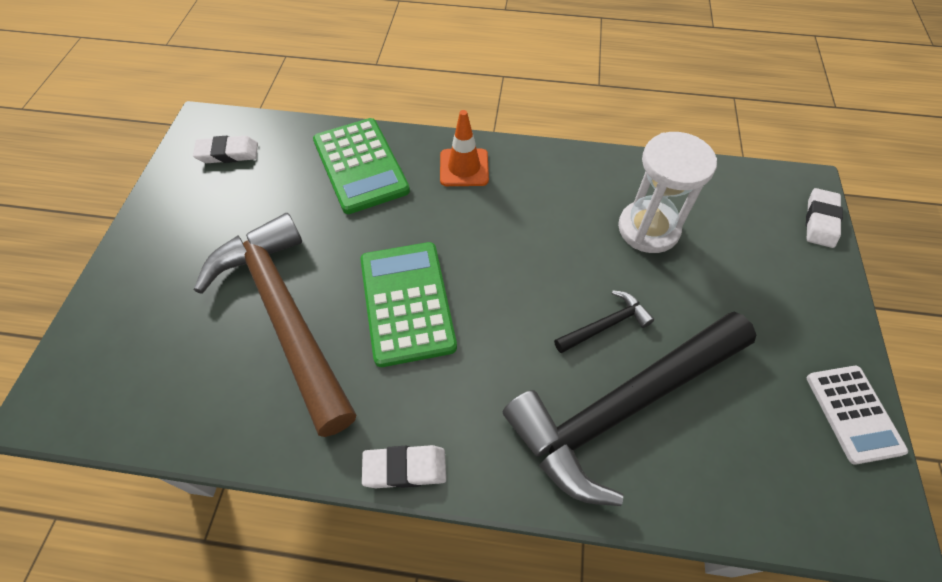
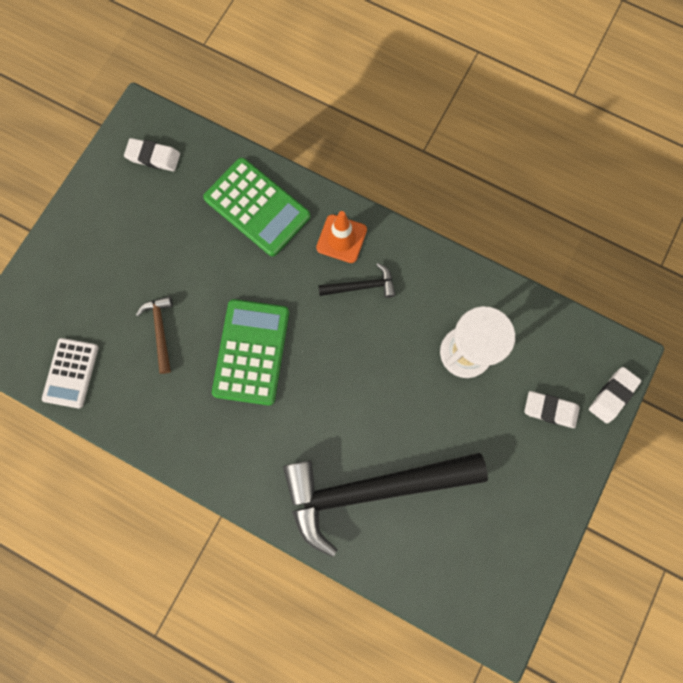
camera: 20 degrees right, 20 degrees up
brown hammer [194,213,356,437] -> brown hammer [136,296,173,374], size x0.41
green calculator [313,118,410,214] -> green calculator turned 45 degrees counterclockwise [203,158,310,256]
white eraser [362,445,446,488] -> white eraser moved to [524,391,580,428]
black hammer [554,290,654,353] -> black hammer moved to [318,263,395,298]
white calculator [807,366,908,465] -> white calculator moved to [42,338,99,409]

